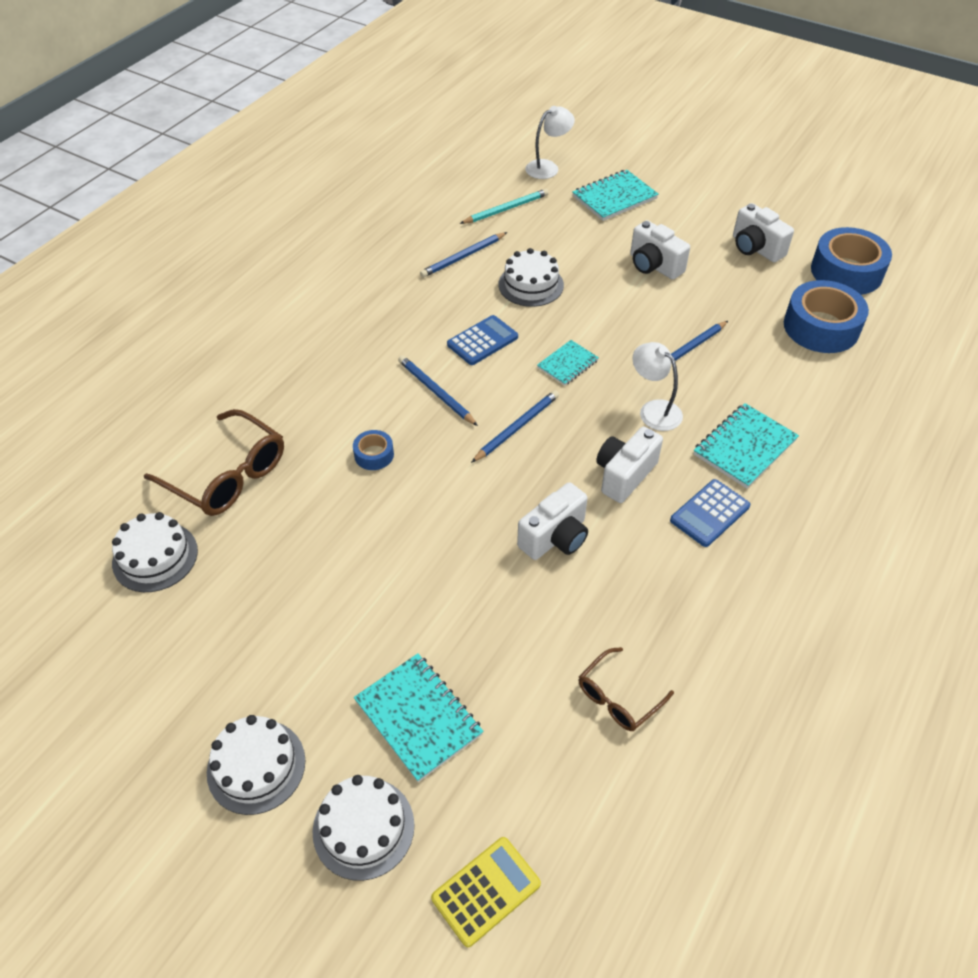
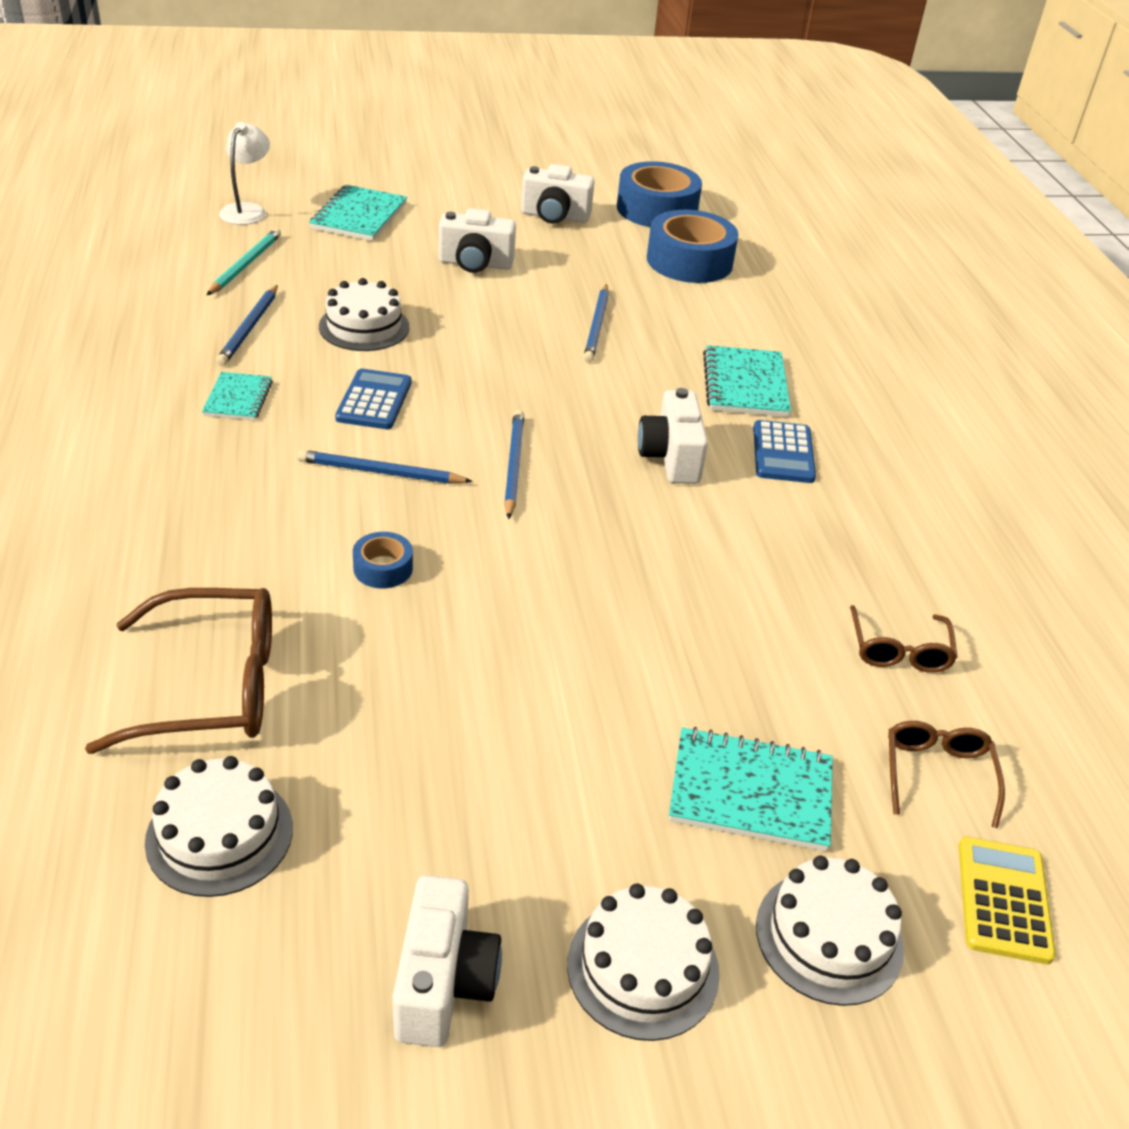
camera: 45 degrees left, 10 degrees down
white camera [517,482,588,560] -> white camera moved to [393,875,502,1047]
turquoise notebook [537,340,599,386] -> turquoise notebook moved to [202,372,273,420]
white lamp [632,342,683,431] -> none
none -> brown glasses [888,721,1005,828]

